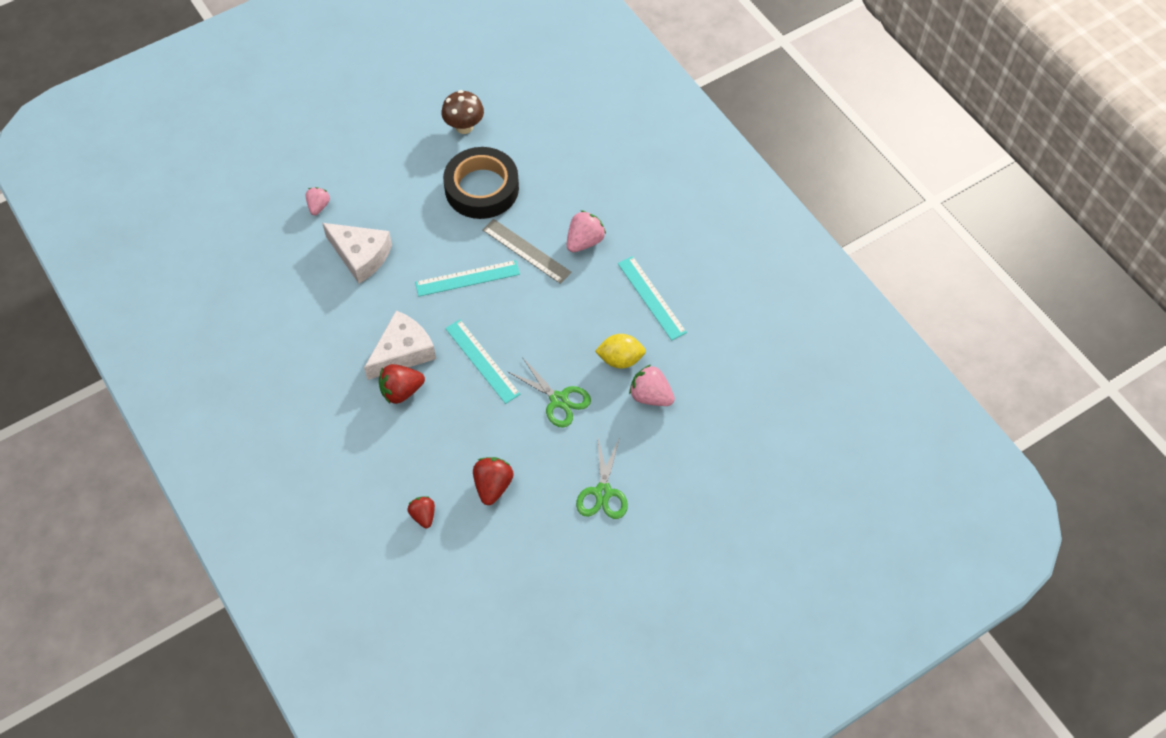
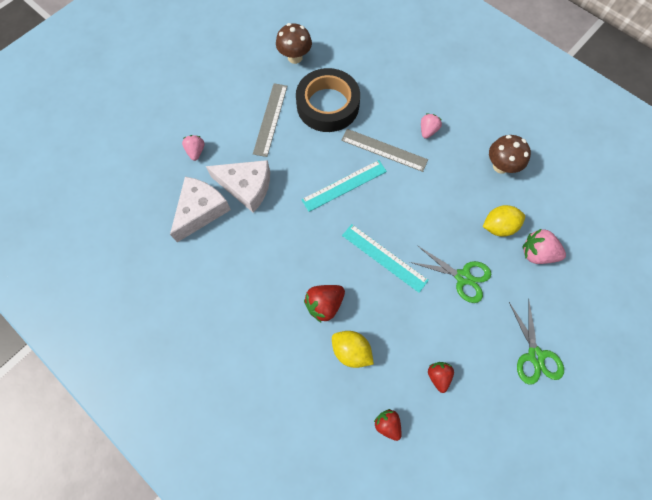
camera: 15 degrees left, 10 degrees up
white cheese [364,310,436,380] -> white cheese moved to [170,177,231,242]
red strawberry [473,457,514,505] -> red strawberry [428,362,454,393], size x0.66
pink strawberry [567,210,606,252] -> pink strawberry [421,113,442,139], size x0.66
turquoise ruler [618,256,687,341] -> brown mushroom [489,135,531,174]
none -> grey ruler [253,83,287,157]
none -> yellow lemon [332,331,374,368]

